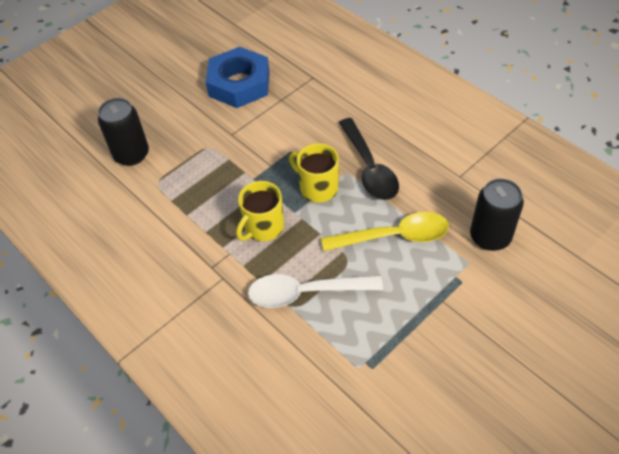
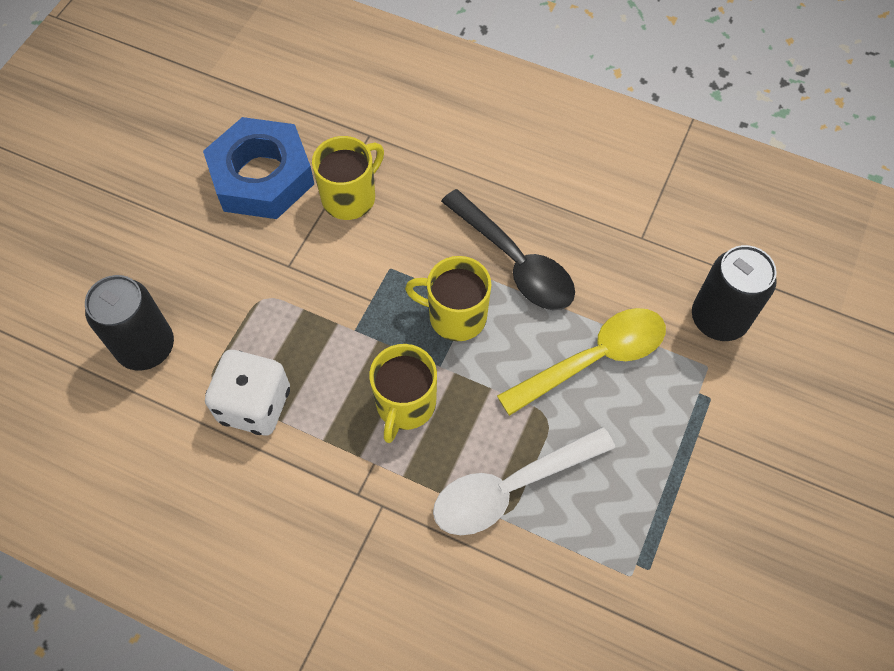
camera: 25 degrees left, 10 degrees up
none -> white dice [205,350,290,435]
none -> yellow mug [312,136,384,220]

